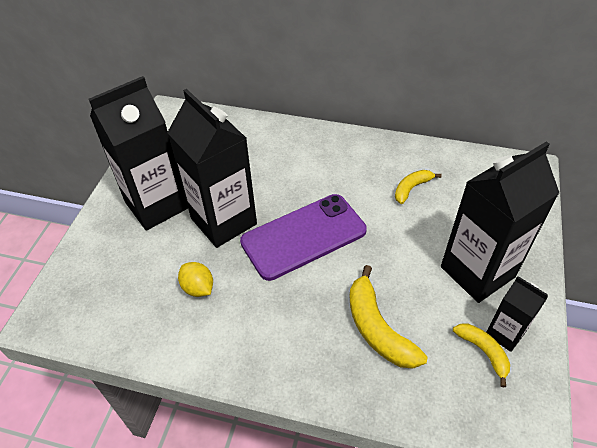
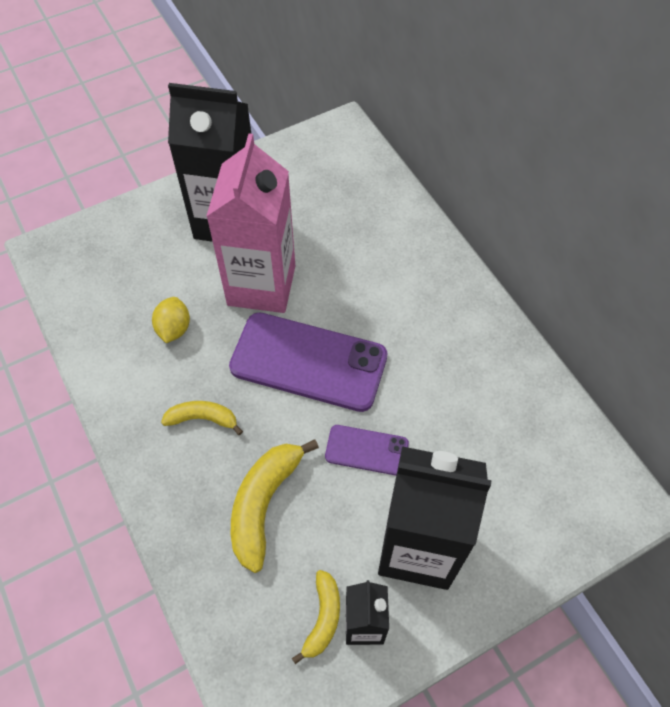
camera: 45 degrees right, 10 degrees up
black carton [167,89,257,248] -> pink carton [206,134,295,313]
yellow banana [395,170,442,204] -> yellow banana moved to [161,401,243,435]
none -> purple phone [325,425,409,476]

